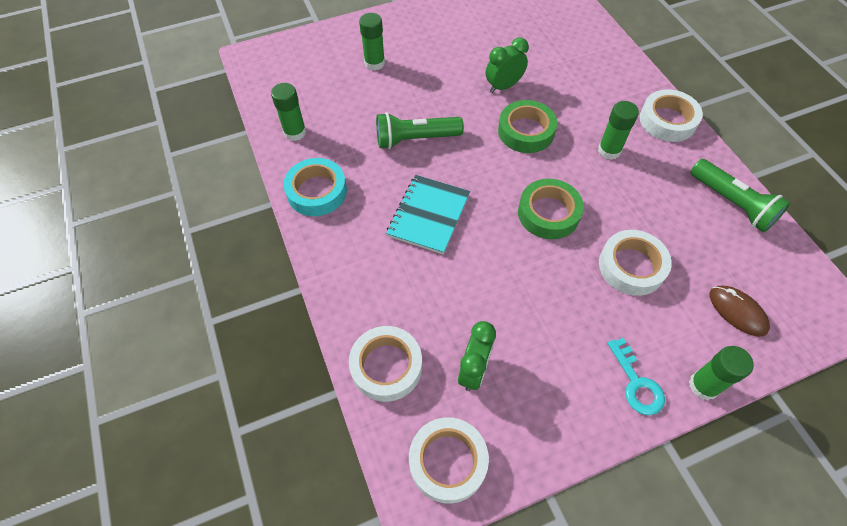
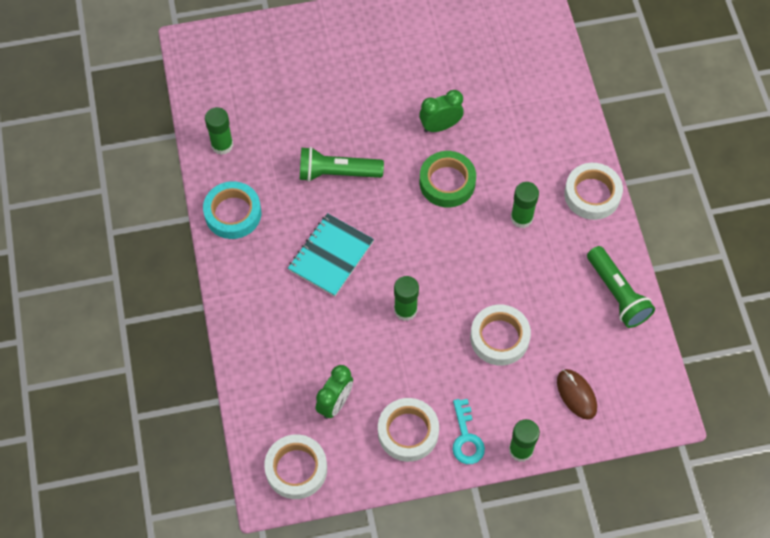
camera: 10 degrees right, 5 degrees up
white tape [349,326,422,402] -> white tape moved to [378,398,439,462]
green glue stick [359,13,385,71] -> green glue stick moved to [394,276,419,321]
green tape [518,179,584,239] -> none

